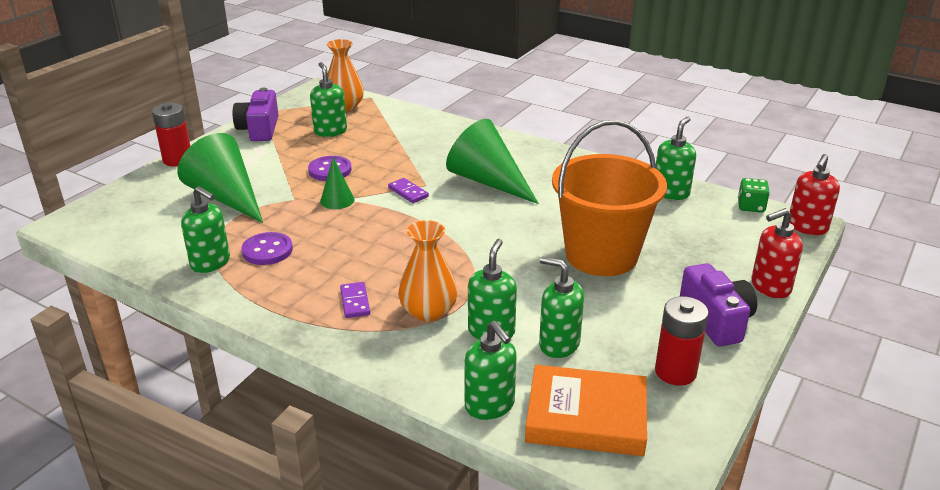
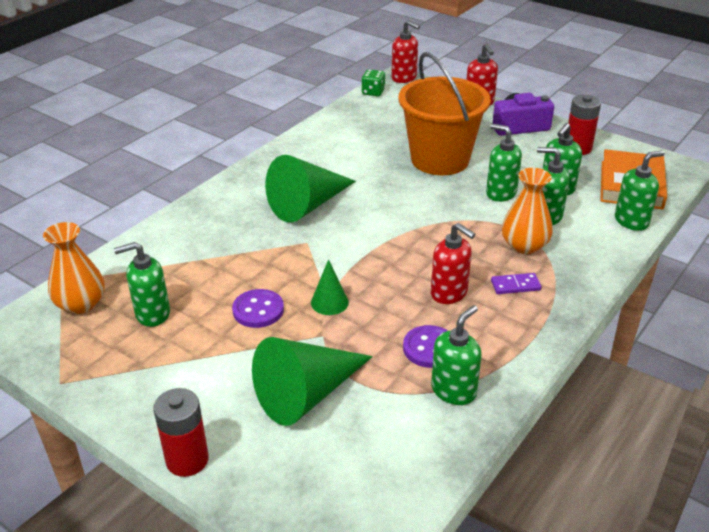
camera: 85 degrees left, 5 degrees up
purple camera [233,88,279,141] -> none
purple domino [388,178,429,203] -> none
green soap dispenser [656,117,696,200] -> green soap dispenser moved to [486,124,522,202]
none -> red soap dispenser [431,223,475,304]

